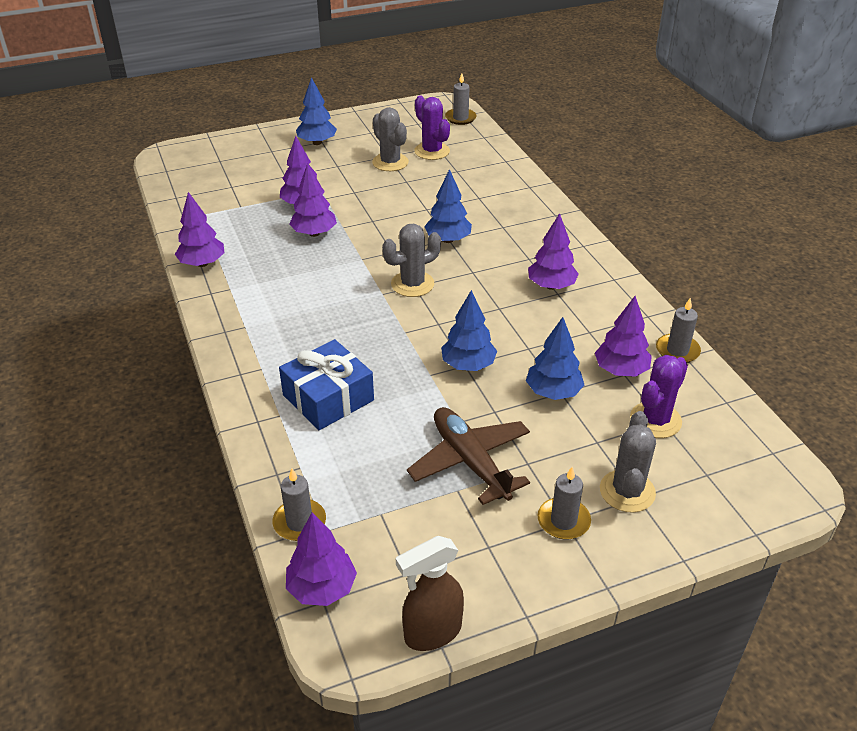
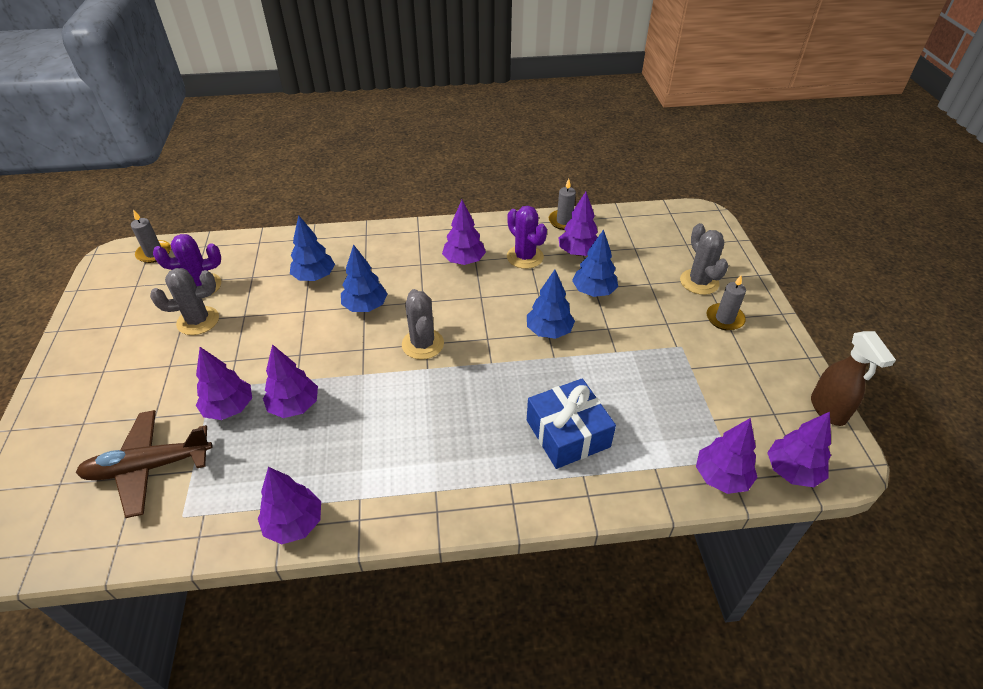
camera: 75 degrees left, 5 degrees up
grey candle [272,468,326,541] -> purple tree [696,418,758,494]
blue tree [296,77,337,145] -> blue tree moved to [290,215,335,281]
brown plane [407,407,530,505] -> brown plane moved to [76,410,213,518]
grey cactus [600,411,656,513] -> grey cactus turned 45 degrees clockwise [680,223,728,295]
purple cactus [630,355,688,438] -> purple cactus moved to [507,206,547,269]

